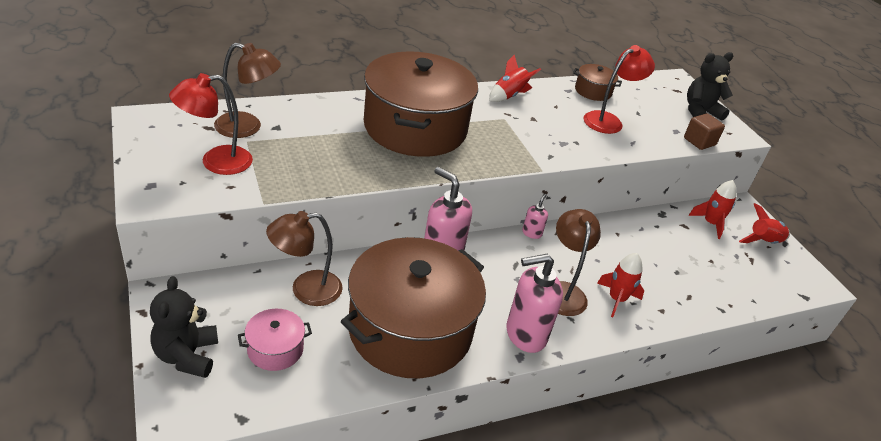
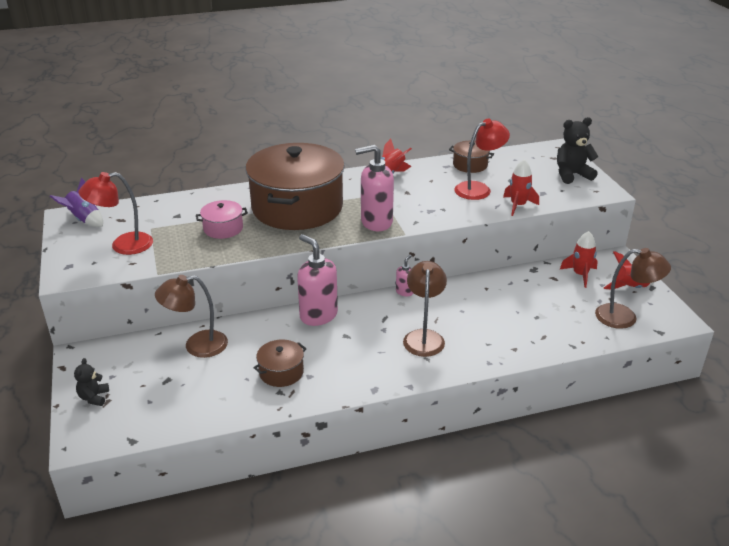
camera: 10 degrees right, 5 degrees down
black teddy bear [150,276,218,378] -> black teddy bear [74,358,109,406], size x0.58
brown lamp [214,43,281,138] -> brown lamp moved to [595,248,671,329]
pink pot [238,309,312,371] -> pink pot moved to [196,200,248,239]
brown pot [341,237,486,378] -> brown pot [253,340,306,387], size x0.42
pink soap dispenser [506,254,563,353] -> pink soap dispenser moved to [355,145,394,231]
red rocket [597,253,644,317] -> red rocket moved to [503,160,539,216]
brown cube [684,113,725,150] -> none
none -> purple rocket [50,177,103,227]

